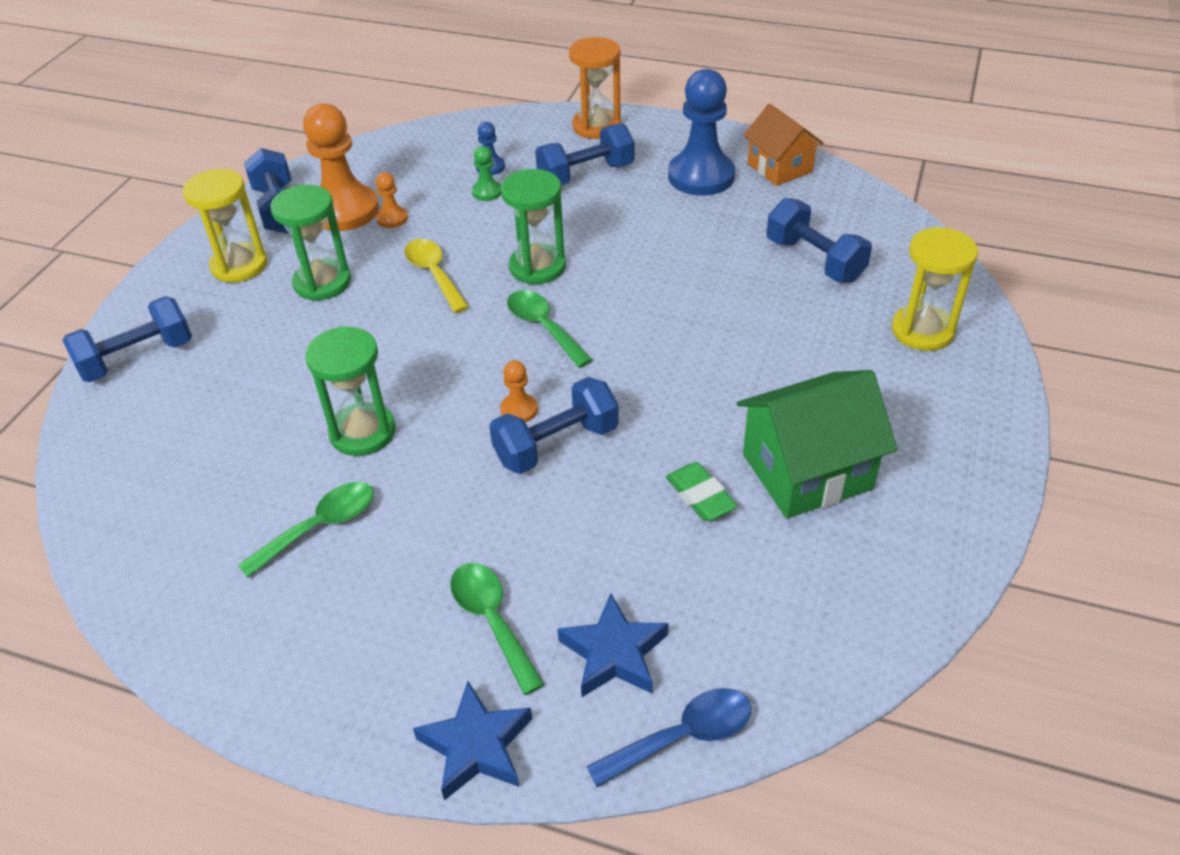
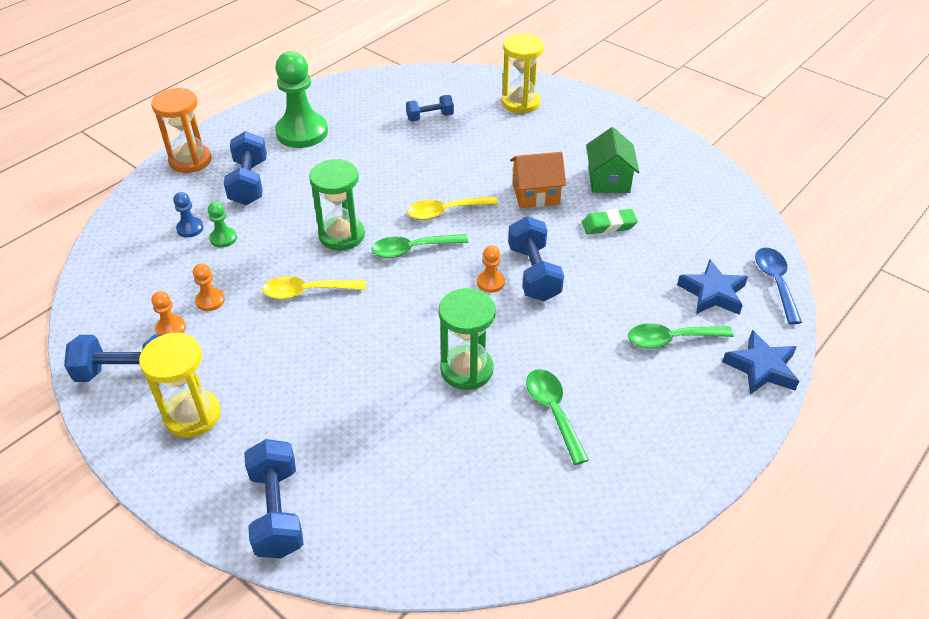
camera: 70 degrees left, 0 degrees up
green hourglass [270,185,351,301] -> none
orange pawn [303,103,379,231] -> orange pawn [151,291,186,335], size x0.45
blue pawn [668,69,735,196] -> green pawn [275,51,328,148]
green house [737,370,898,519] -> green house [586,127,639,193], size x0.67
orange house [743,104,823,186] -> orange house moved to [510,152,566,208]
blue dumbbell [766,198,872,283] -> blue dumbbell [406,95,454,121], size x0.64
none -> yellow spoon [407,196,498,220]

